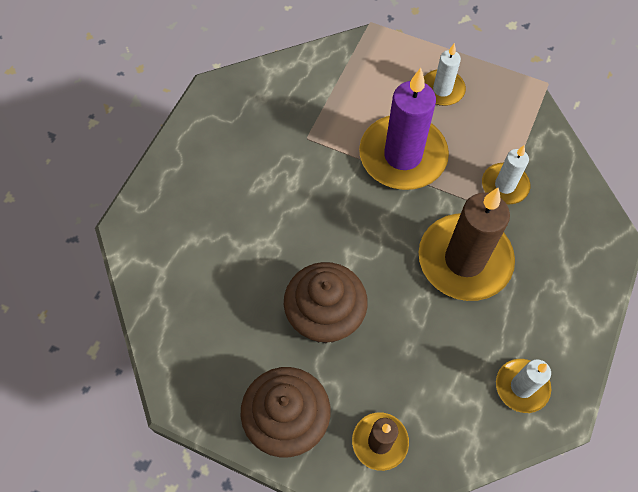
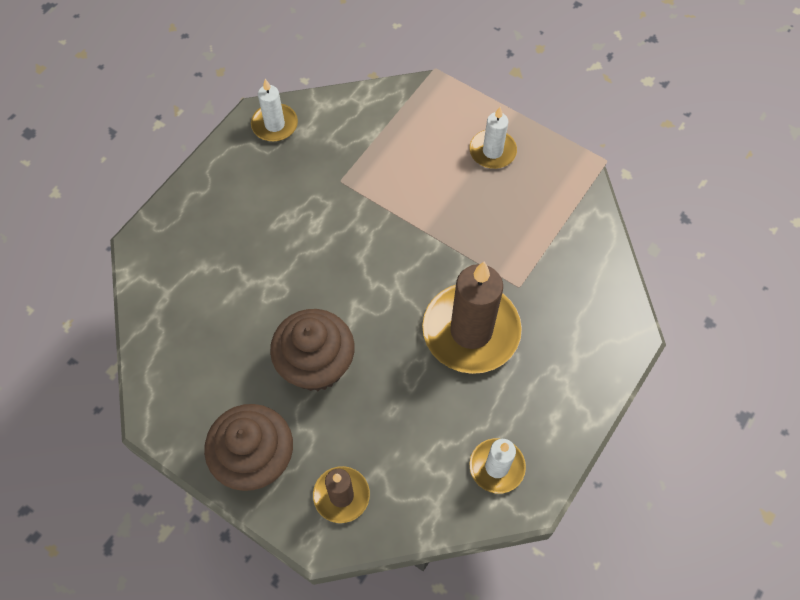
camera: 10 degrees right, 0 degrees up
purple candle [359,68,449,190] -> none
white candle [482,145,530,204] -> white candle moved to [251,79,298,142]

